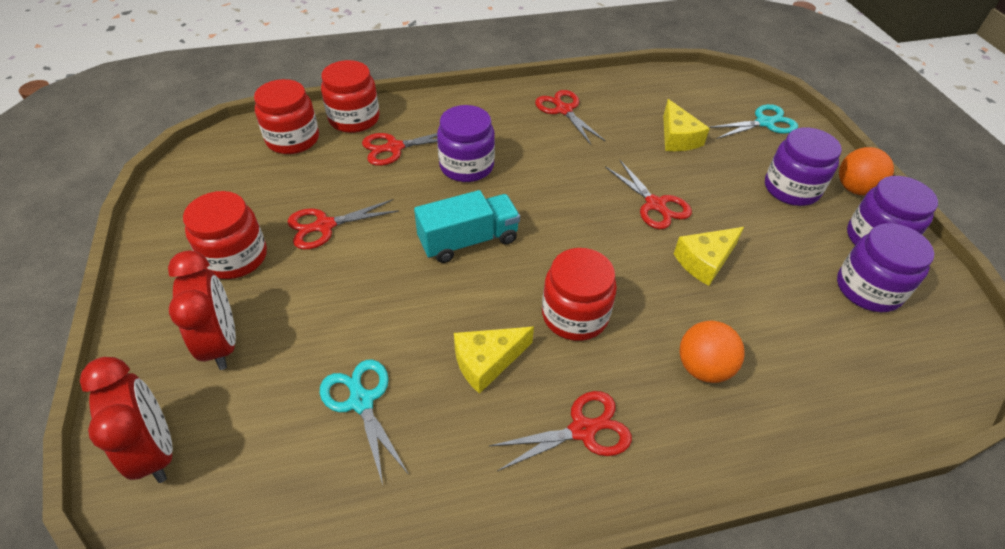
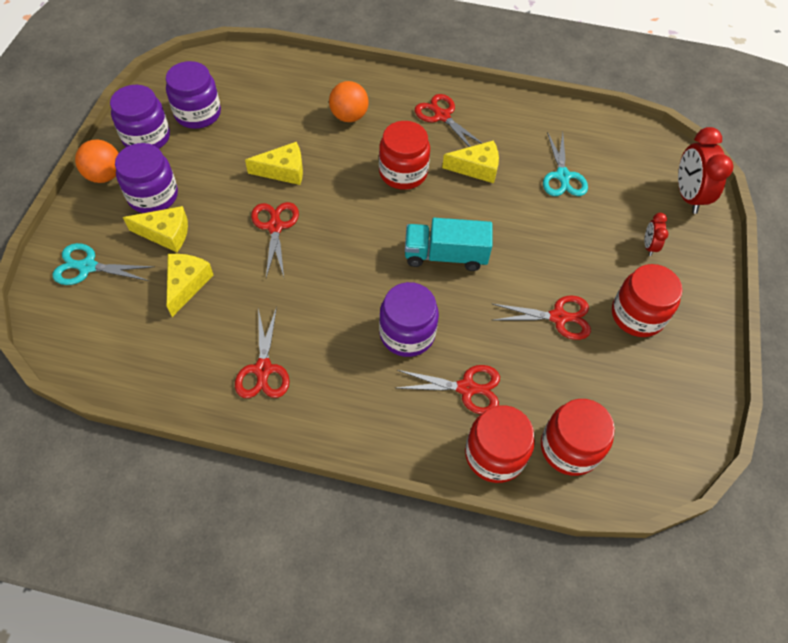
camera: 155 degrees left, 10 degrees up
red clock [168,250,236,370] -> red clock [645,213,668,256], size x0.51
red scissors [489,391,632,471] -> red scissors turned 45 degrees clockwise [415,94,482,147]
none -> yellow cheese [123,206,188,252]

